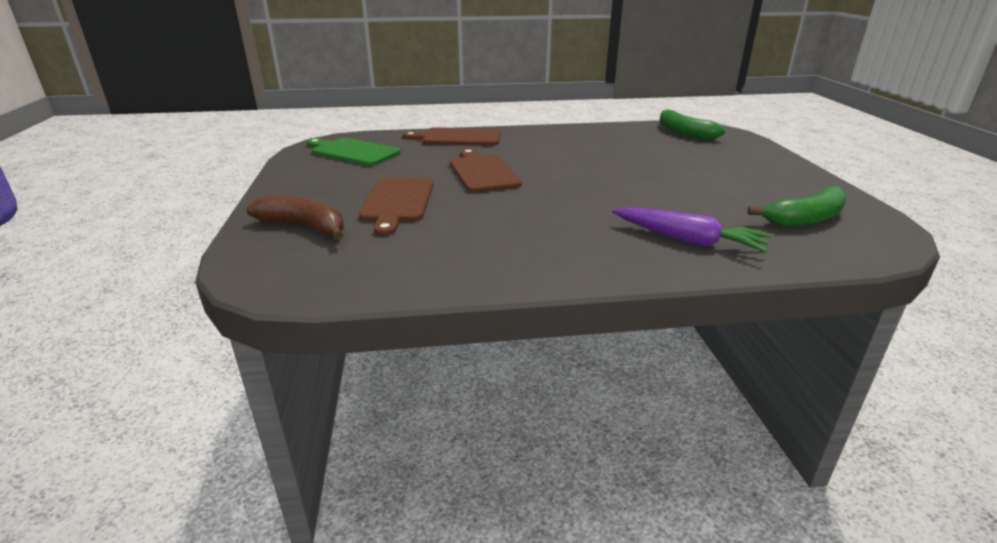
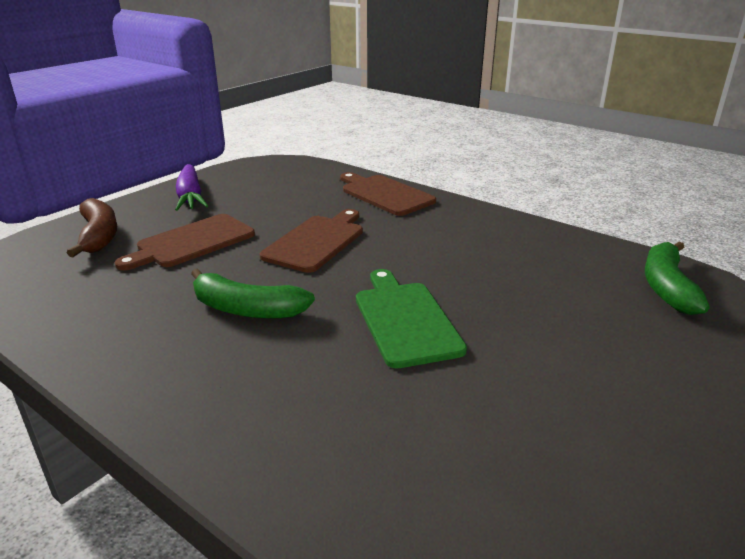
camera: 45 degrees right, 0 degrees up
green cutting board [307,138,401,166] -> green cutting board moved to [356,269,467,368]
purple carrot [612,207,771,252] -> purple carrot moved to [175,164,208,211]
green banana [747,186,848,227] -> green banana moved to [191,269,315,319]

